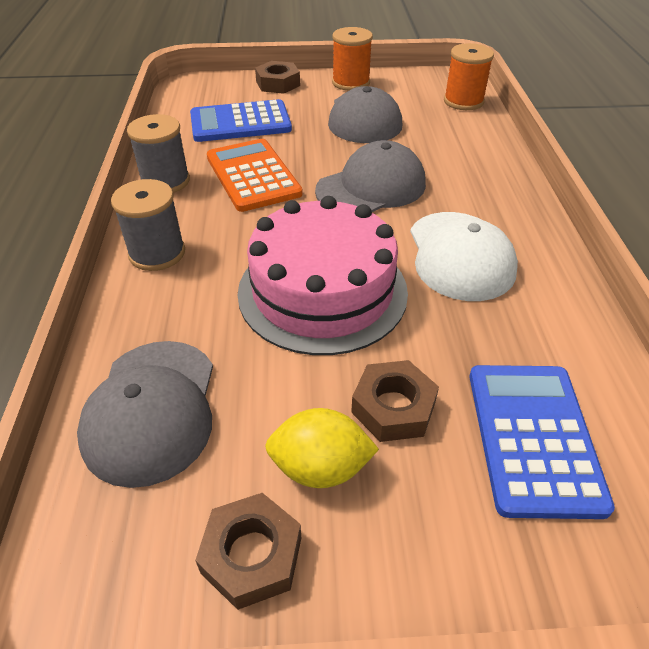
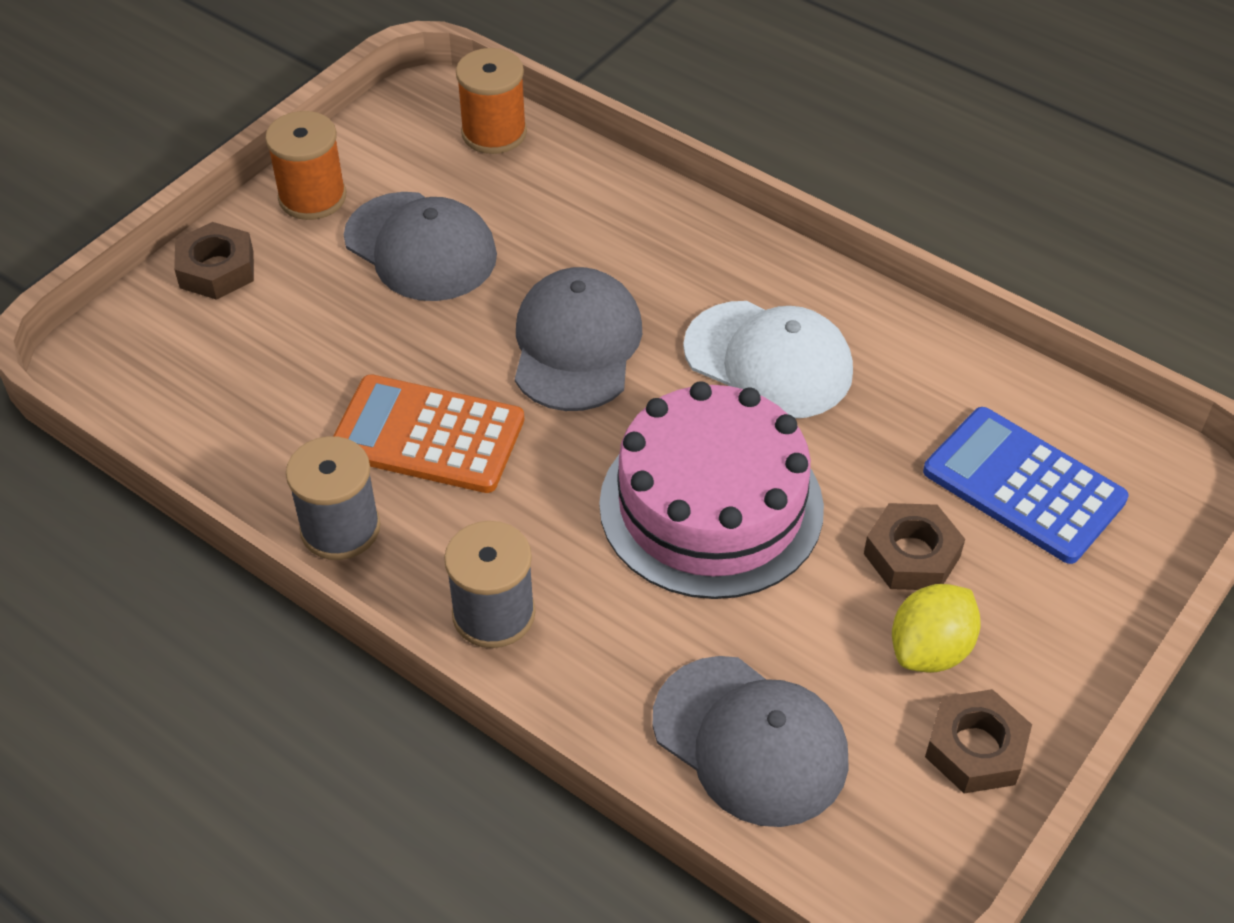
camera: 50 degrees left, 5 degrees up
blue calculator [190,99,292,142] -> none

